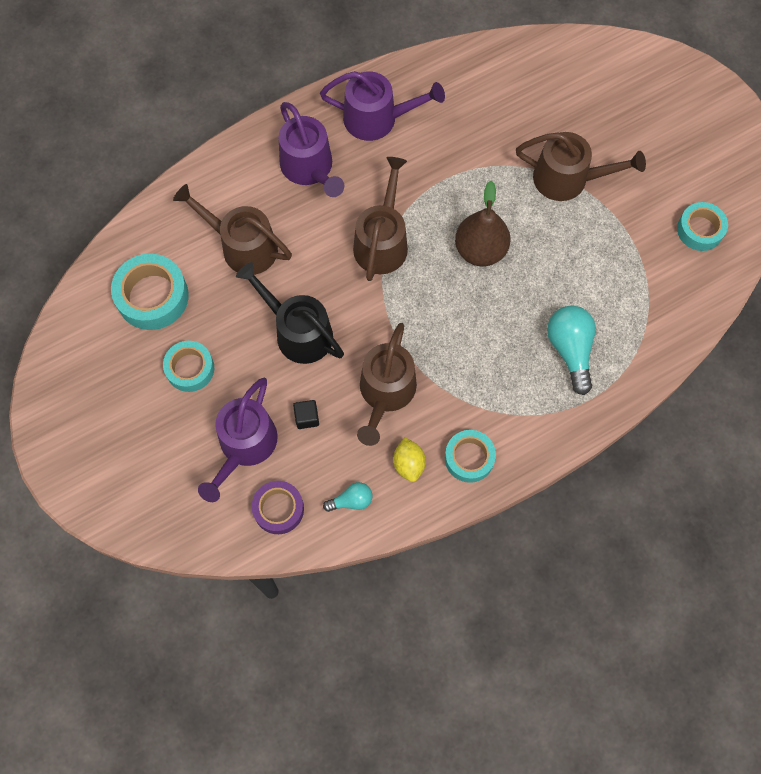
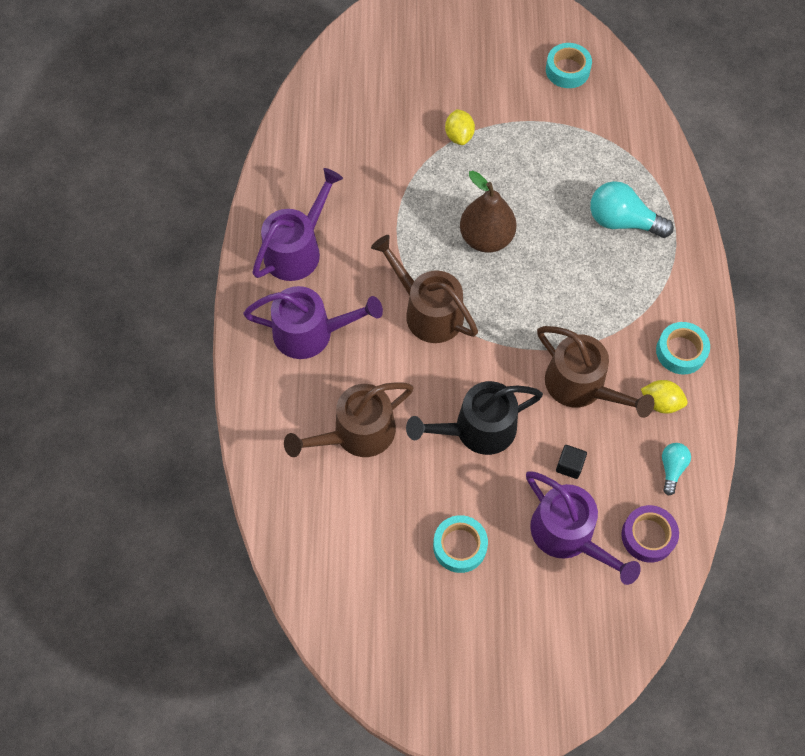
camera: 60 degrees left, 5 degrees down
turquoise tape [111,254,189,330] -> none
brown watering can [516,132,646,201] -> yellow lemon [445,109,475,145]

